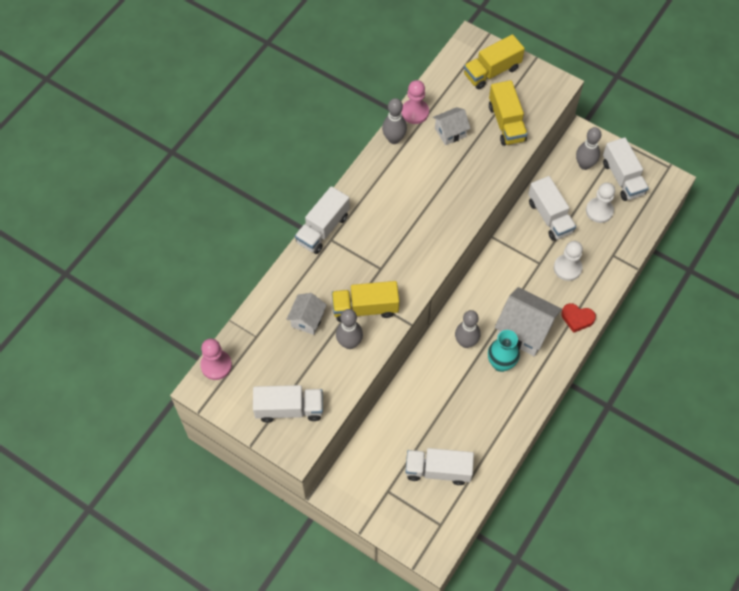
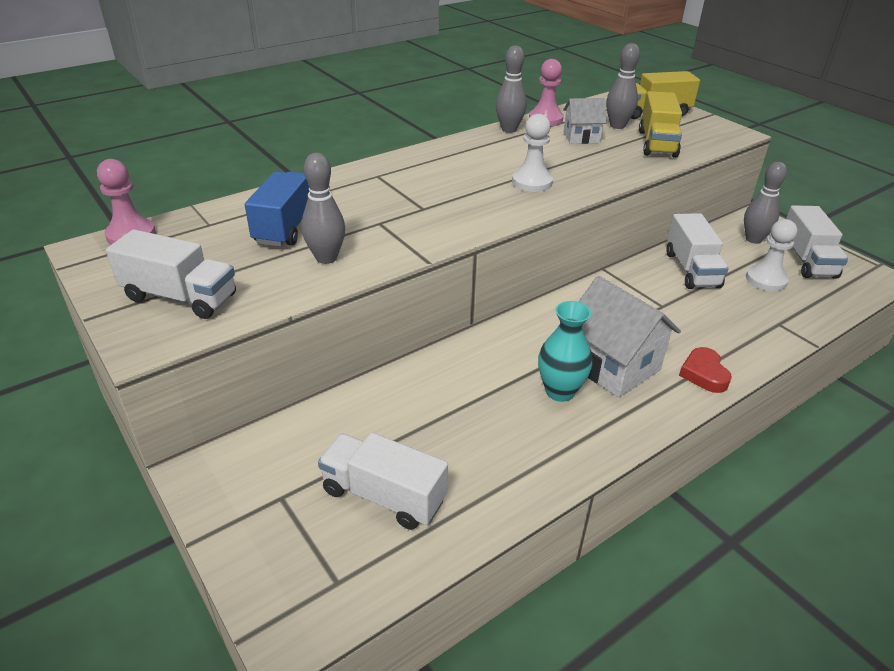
camera: 20 degrees right, 25 degrees down
white house [286,293,327,335] -> blue truck [245,171,310,247]
white truck [295,186,350,254] -> none
yellow truck [332,281,399,322] -> none
grey bowling pin [455,310,480,348] -> grey bowling pin moved to [606,43,640,129]
white pawn [554,241,583,281] -> white pawn moved to [512,114,553,192]
red heart [561,303,596,333] -> red heart turned 45 degrees clockwise [679,347,732,393]

